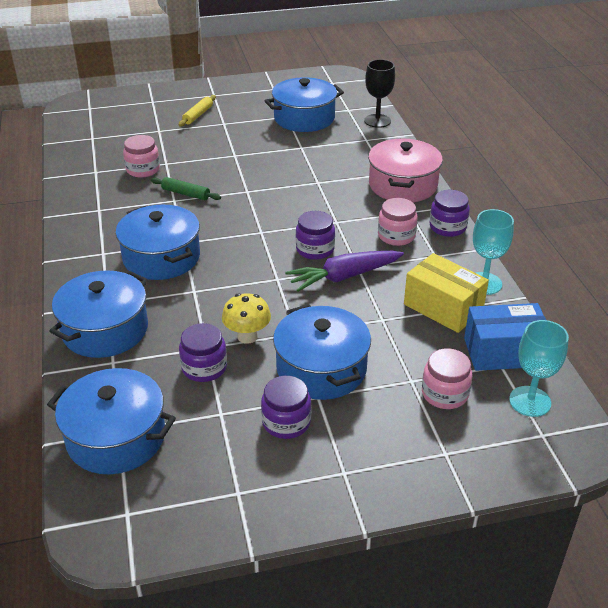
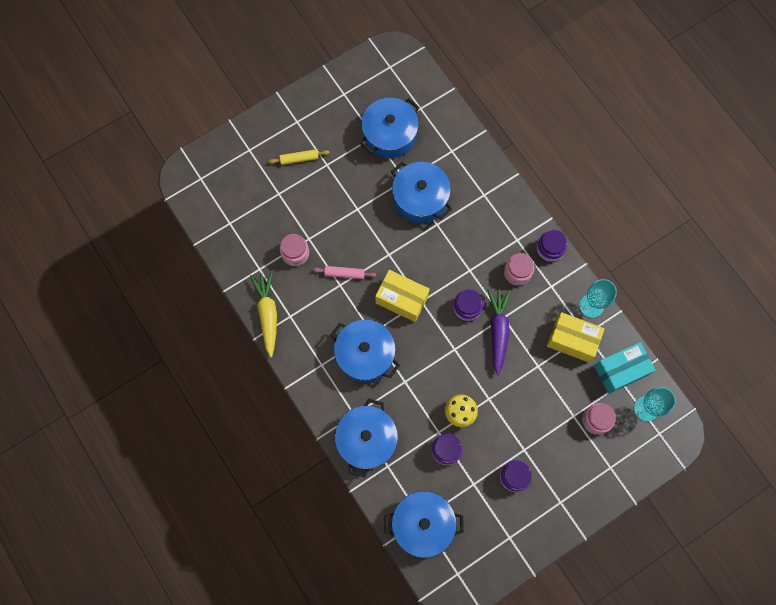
camera: 20 degrees left, 35 degrees up
green rolling pin [151,177,221,200] -> pink rolling pin [313,266,376,279]
yellow rolling pin [179,95,216,127] -> yellow rolling pin turned 75 degrees clockwise [269,149,330,165]
blue pot [273,304,371,400] -> blue pot moved to [391,162,452,223]
purple carrot [285,251,404,292] -> purple carrot turned 135 degrees clockwise [488,289,510,375]
black goblet [364,59,395,128] -> none
pink pot [368,138,443,202] -> none
blue box [464,303,546,371] -> turquoise box [594,342,656,394]
none -> yellow carrot [250,272,277,358]
none -> yellow box [375,270,429,322]

